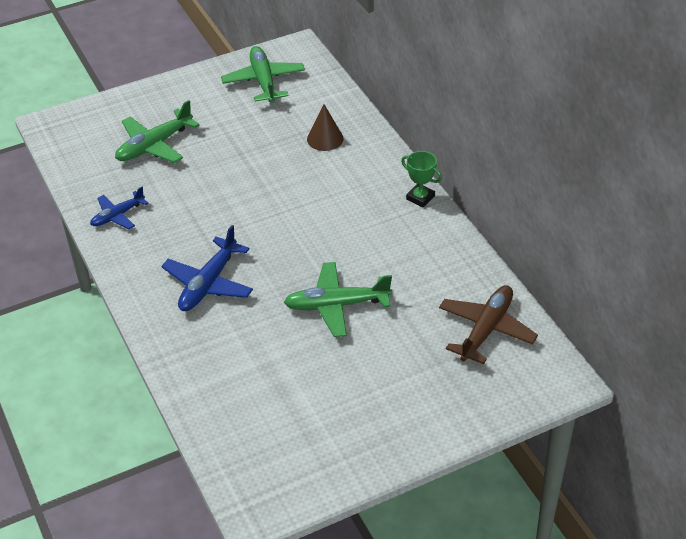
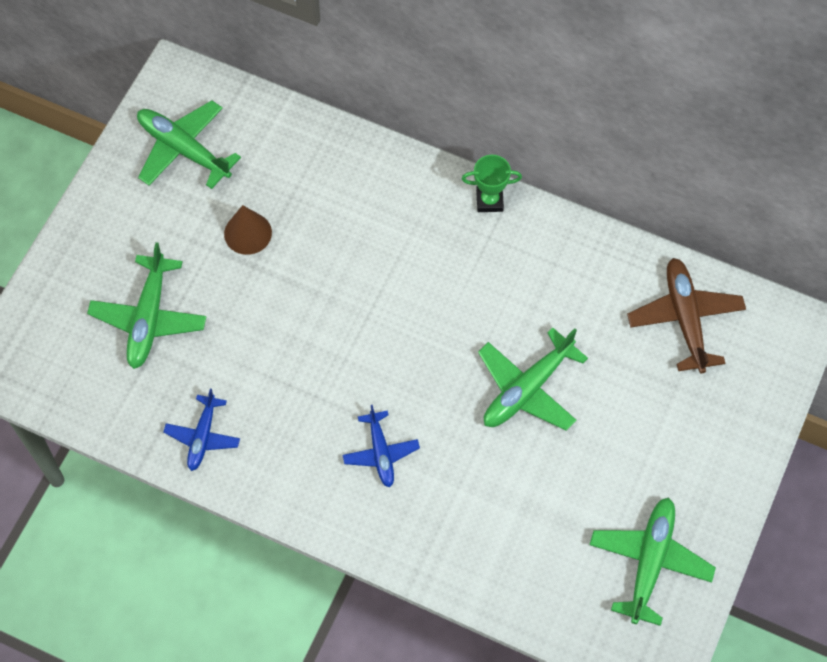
camera: 40 degrees left, 20 degrees up
blue plane [161,225,253,311] -> blue plane [342,405,420,488], size x0.63
brown cone [307,104,343,151] -> brown cone moved to [224,205,272,255]
none -> green plane [590,497,716,626]

